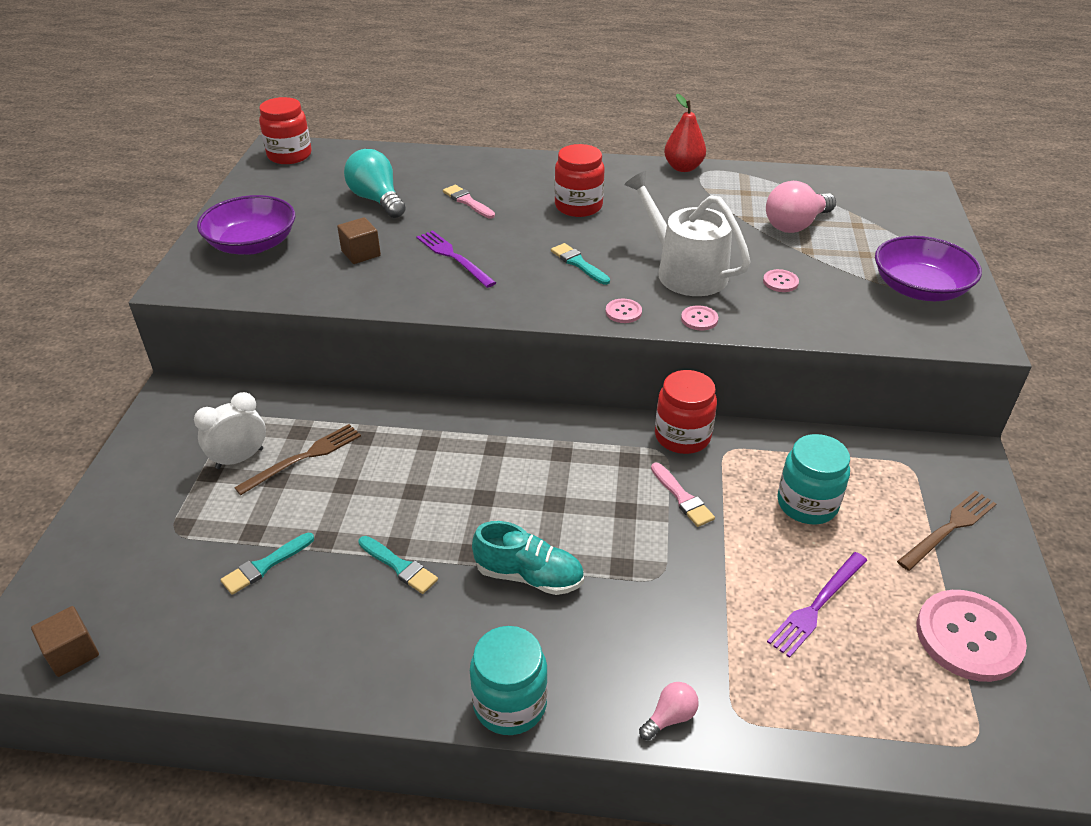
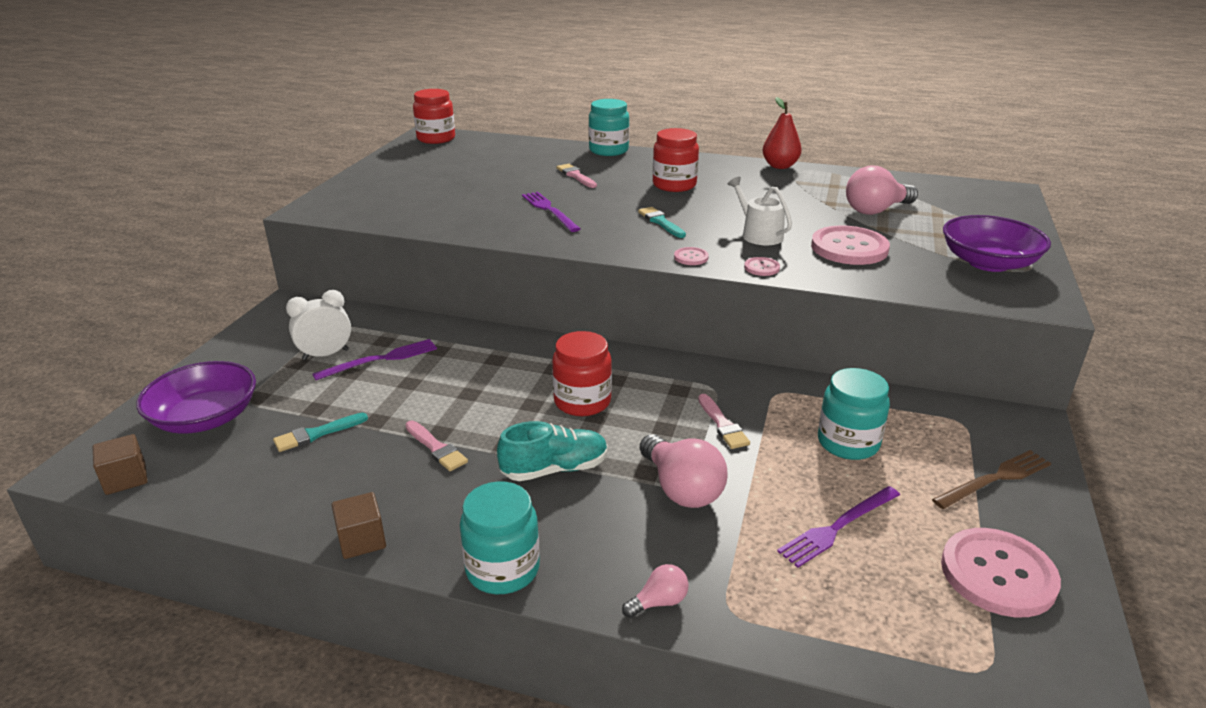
camera: 10 degrees right, 10 degrees down
purple bowl [197,195,295,255] -> purple bowl moved to [136,361,256,434]
brown fork [234,424,361,495] -> purple fork [313,339,437,380]
brown cube [337,217,381,264] -> brown cube moved to [332,492,386,559]
turquoise light bulb [344,149,406,218] -> none
turquoise brush [358,536,438,594] -> pink brush [406,421,468,471]
turquoise shoe [472,521,584,595] -> turquoise shoe turned 45 degrees counterclockwise [497,421,608,481]
white watering can [624,171,751,296] -> white watering can [728,177,792,245], size x0.62
red jar [655,370,717,454] -> red jar moved to [552,331,612,416]
pink button [763,269,799,292] -> pink button [811,226,890,265], size x2.24
none -> turquoise jar [588,99,629,156]
none -> pink light bulb [640,434,727,508]

